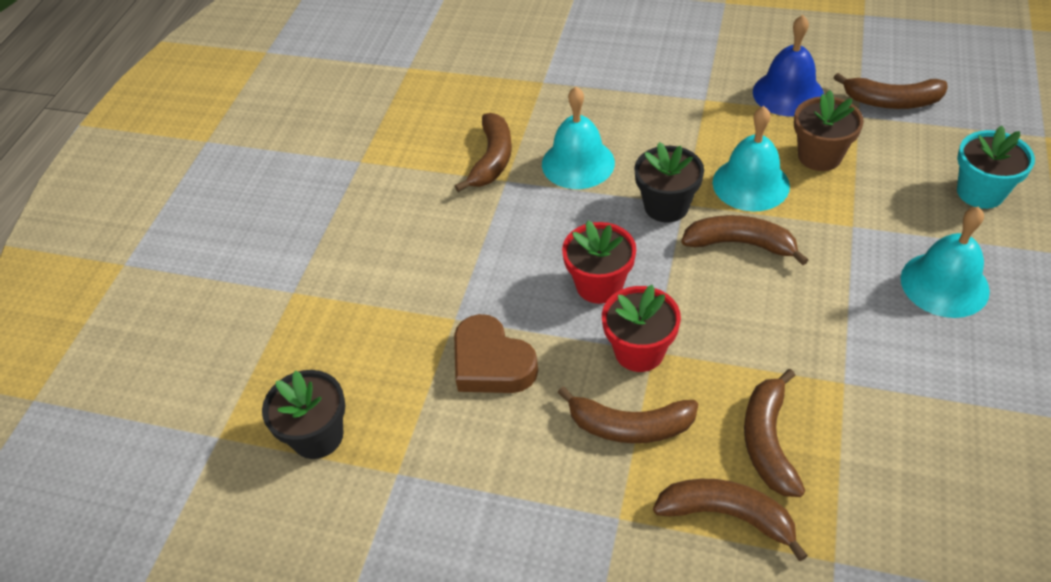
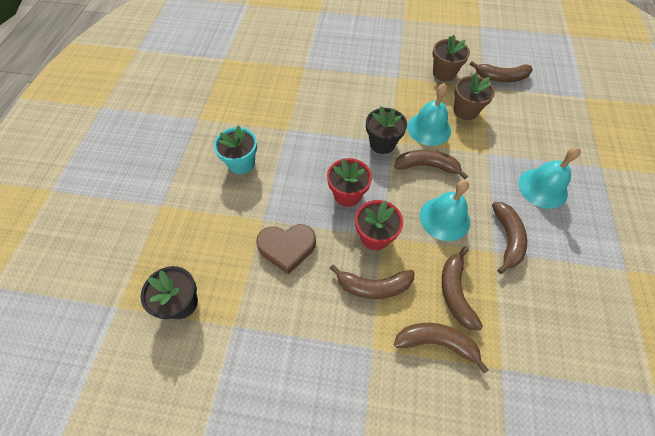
camera: 10 degrees left, 10 degrees up
brown heart [454,314,538,393] -> brown heart turned 45 degrees counterclockwise [256,224,316,274]
brown banana [455,113,512,192] -> brown banana moved to [492,202,527,274]
turquoise bell [542,86,615,189] -> turquoise bell moved to [420,180,470,241]
blue bell [753,15,824,117] -> brown flower pot [433,35,470,81]
turquoise flower pot [957,126,1035,209] -> turquoise flower pot moved to [214,125,257,174]

